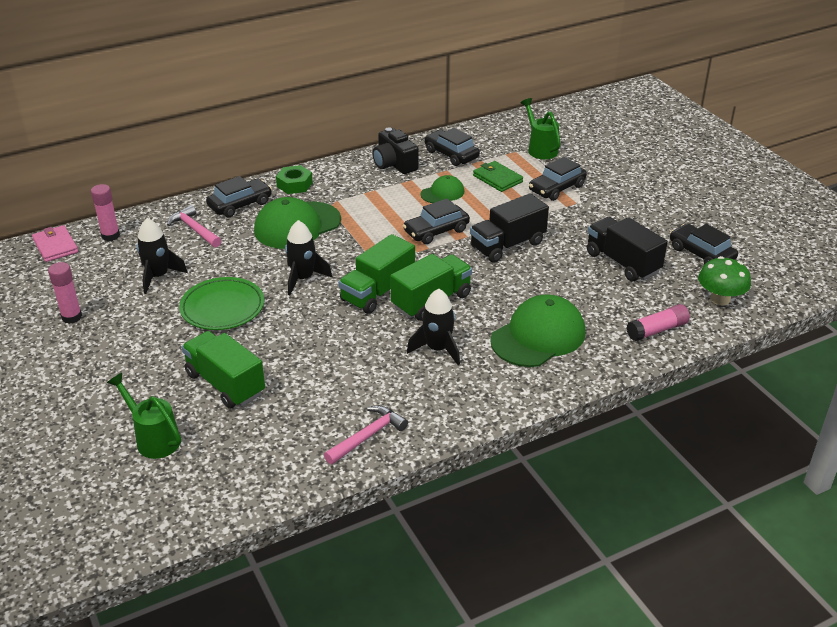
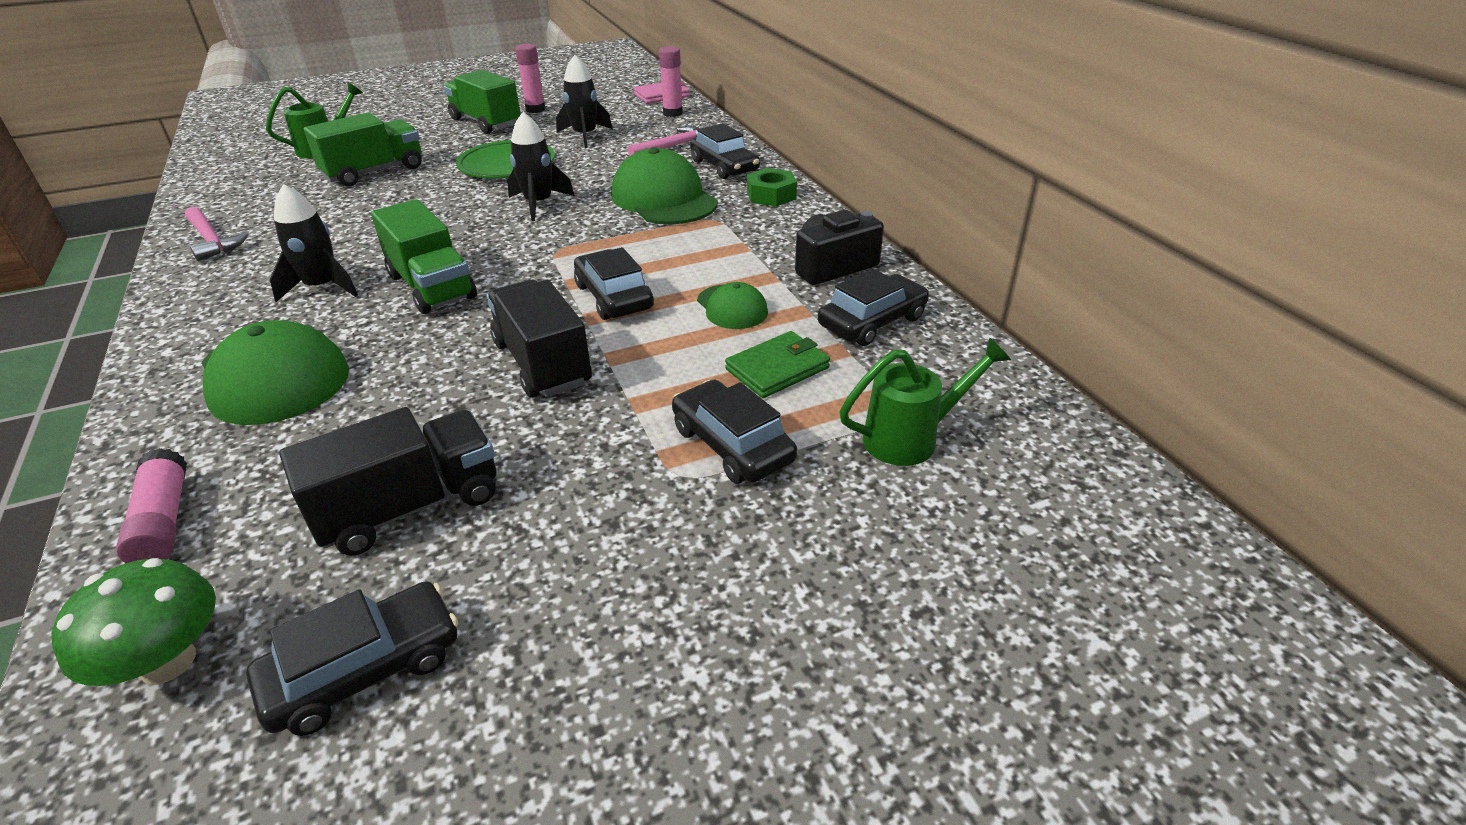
camera: 95 degrees right, 0 degrees up
green truck [338,234,415,314] -> green truck moved to [444,70,521,134]

